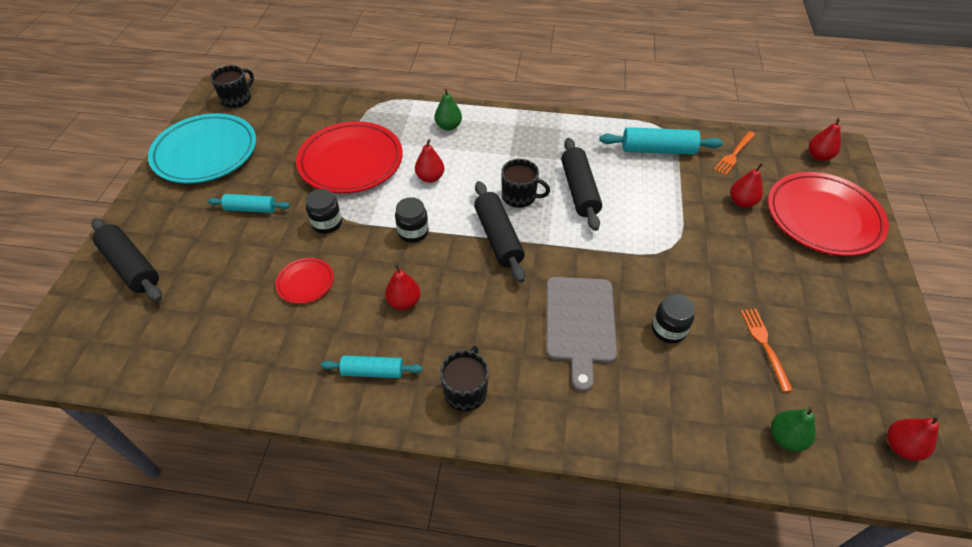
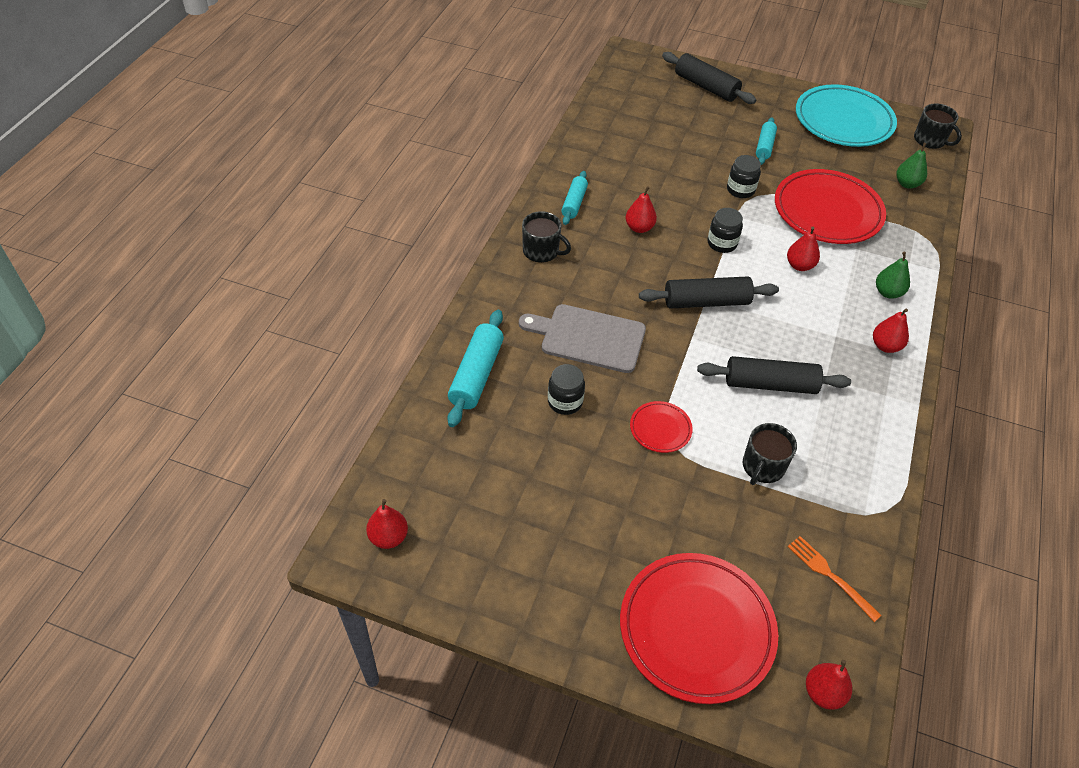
camera: 100 degrees right, 0 degrees up
black rolling pin [91,218,162,302] -> black rolling pin turned 75 degrees clockwise [662,52,756,104]
red plate [276,258,334,304] -> red plate moved to [630,401,693,453]
black mug [501,159,550,208] -> black mug moved to [743,423,797,485]
turquoise rolling pin [599,127,723,155] -> turquoise rolling pin moved to [447,310,504,427]
red pear [730,163,763,208] -> red pear moved to [873,309,909,353]
orange fork [741,309,793,392] -> none
green pear [771,406,816,452] -> green pear moved to [896,143,927,189]

